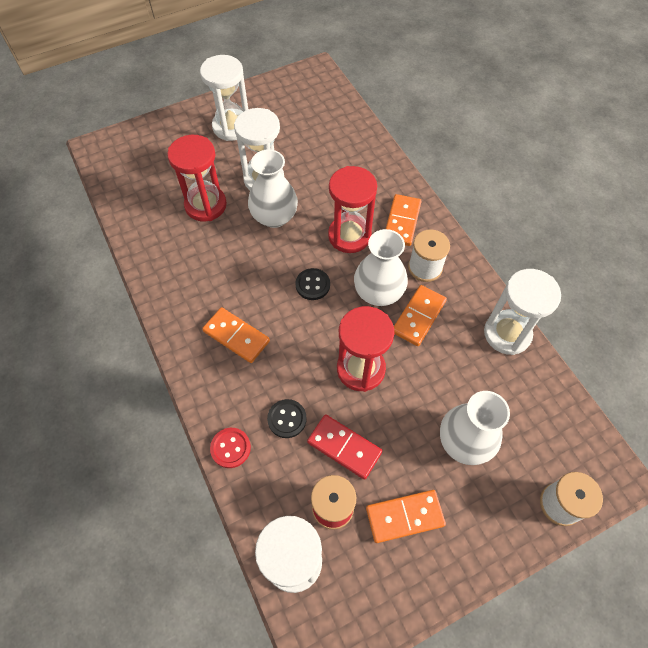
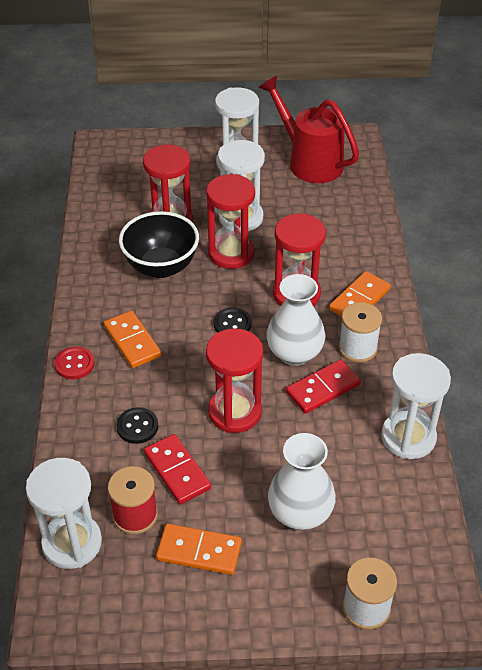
camera: 25 degrees right, 15 degrees down
red button [210,428,251,468] -> red button moved to [54,346,95,379]
white vase [248,149,298,228] -> red hourglass [206,174,255,269]
orange domino [394,285,447,346] -> red domino [286,359,361,414]
none -> black bowl [119,211,199,278]
none -> red watering can [259,76,359,183]

